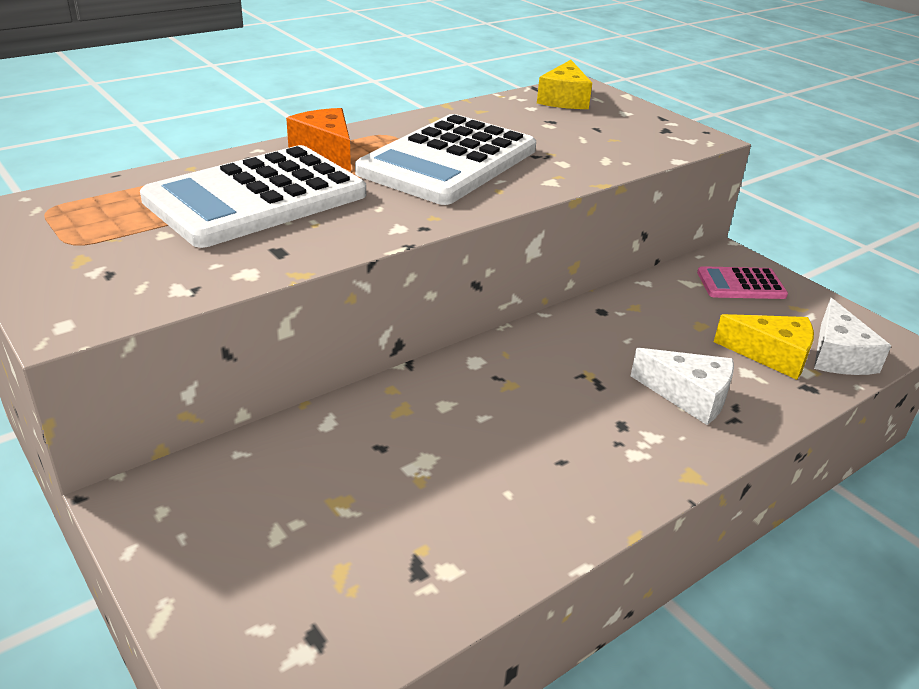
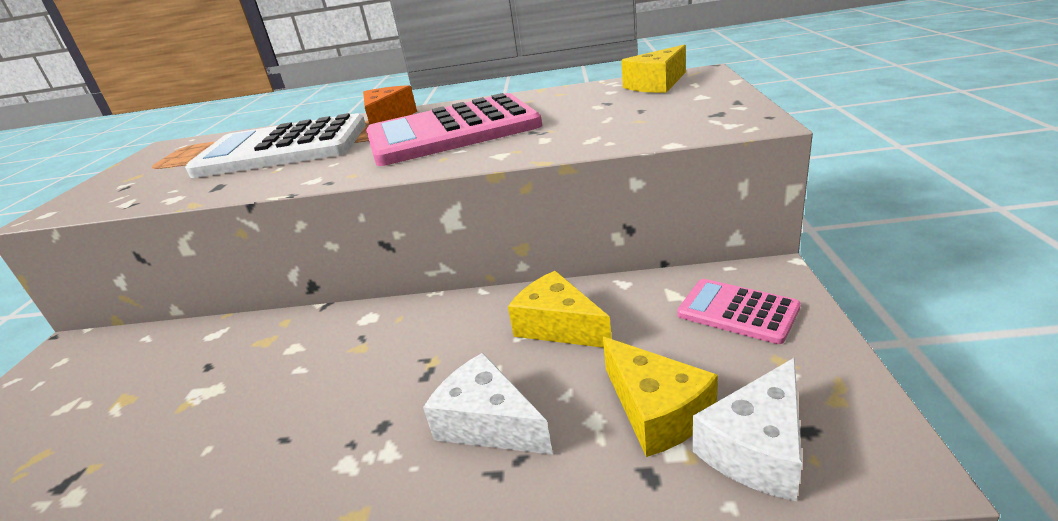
camera: 45 degrees right, 5 degrees down
white calculator [355,114,536,205] -> pink calculator [366,93,542,166]
white cheese [631,348,734,425] -> white cheese turned 150 degrees clockwise [423,353,553,455]
none -> yellow cheese [508,271,612,348]

